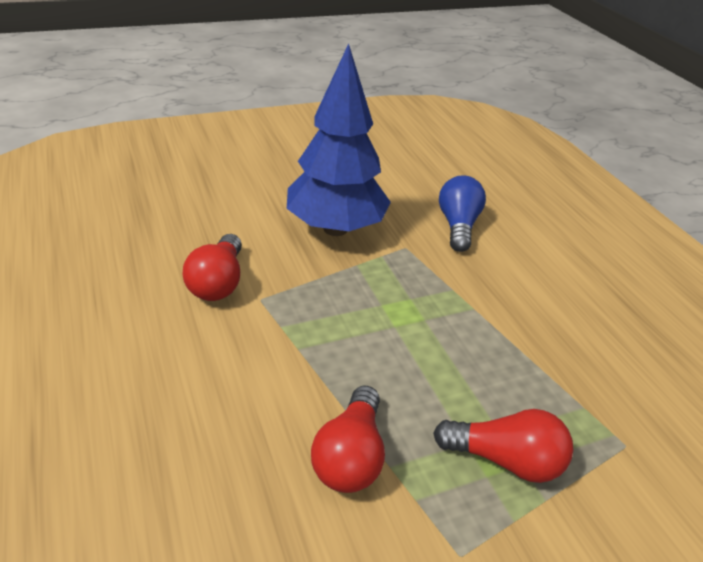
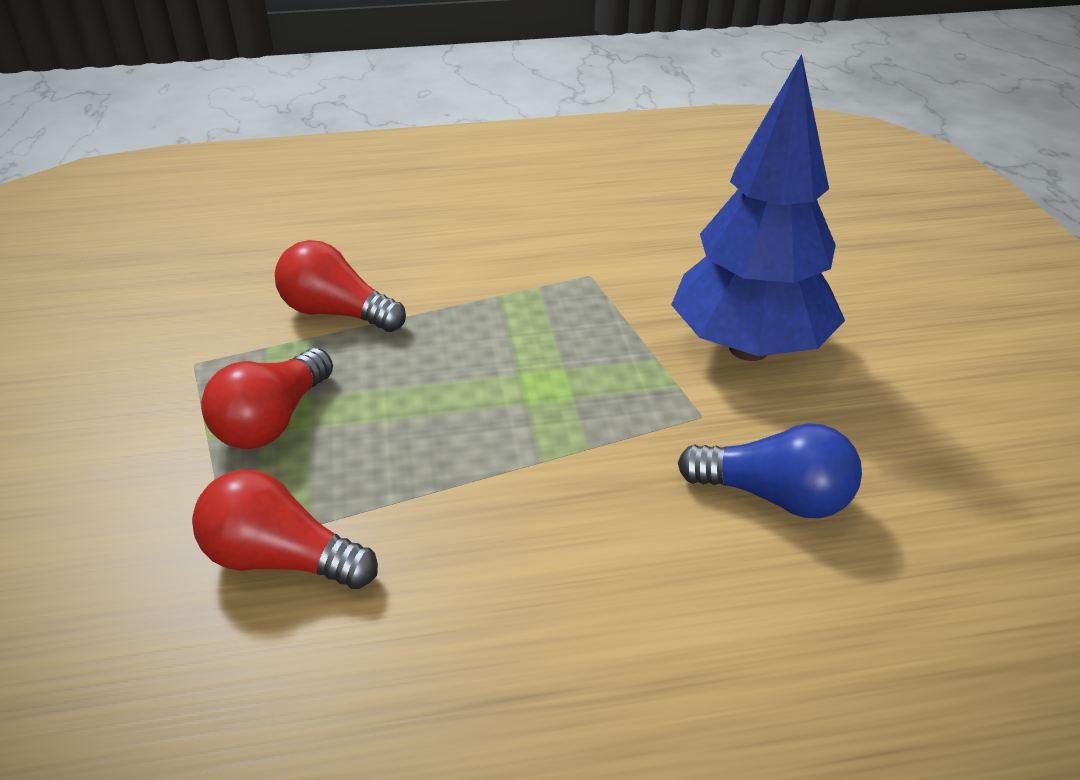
camera: 105 degrees right, 0 degrees up
red light bulb [183,234,242,301] -> red light bulb moved to [192,470,378,589]

